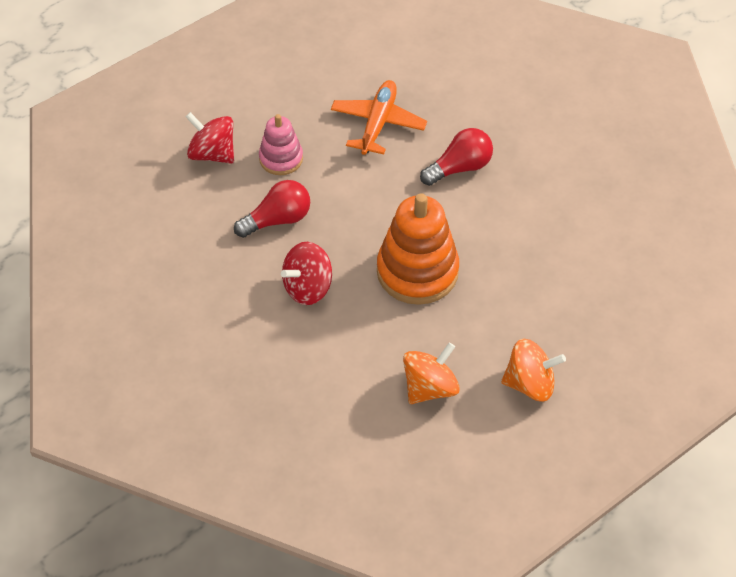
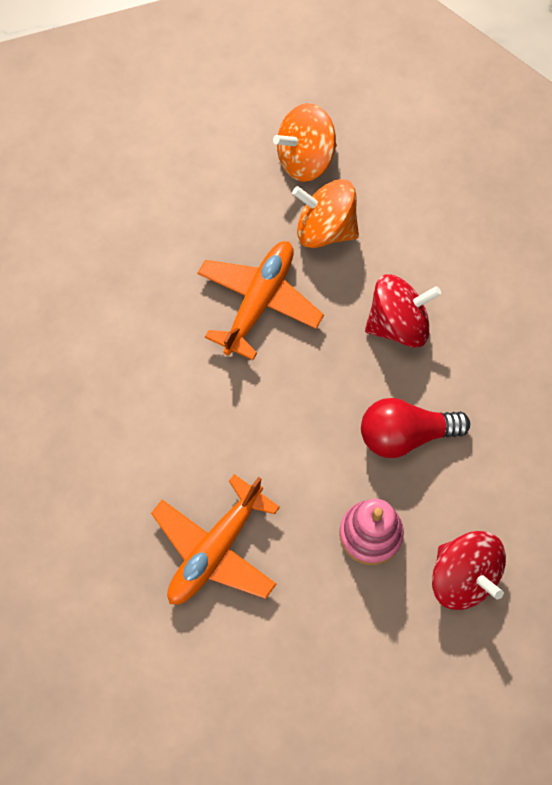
camera: 160 degrees left, 15 degrees up
orange stacking toy [377,193,459,305] -> orange plane [198,241,324,360]
red light bulb [420,128,493,186] -> none
orange spinning top [501,338,566,402] -> orange spinning top moved to [292,179,359,248]

